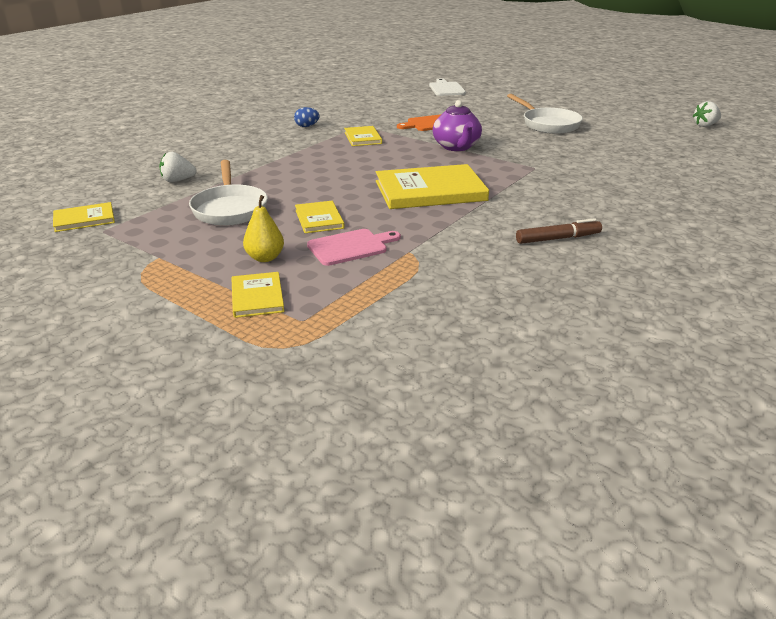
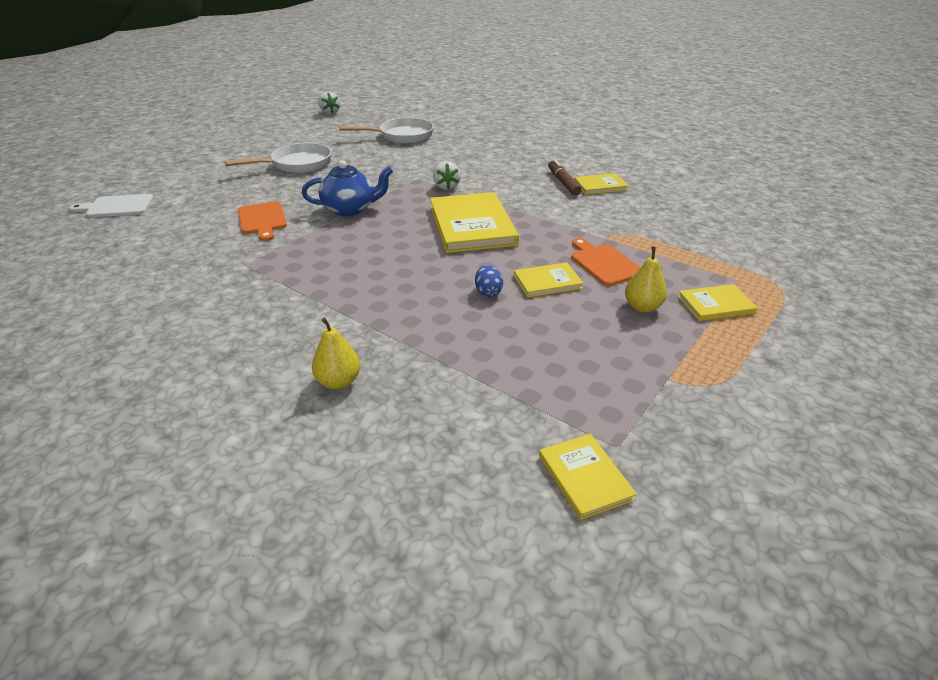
camera: 90 degrees left, 5 degrees up
white strawberry [159,152,197,182] -> white strawberry moved to [433,161,461,190]
white pan [189,160,268,226] -> white pan moved to [339,117,434,144]
blue egg [294,107,319,127] -> blue egg moved to [475,265,503,297]
pink cutting board [307,229,401,266] -> orange cutting board [571,238,640,286]
yellow book [344,126,382,146] -> yellow book moved to [574,173,628,195]
purple teapot [433,100,482,151] -> blue teapot [302,160,393,216]
none -> yellow pear [312,318,360,389]

